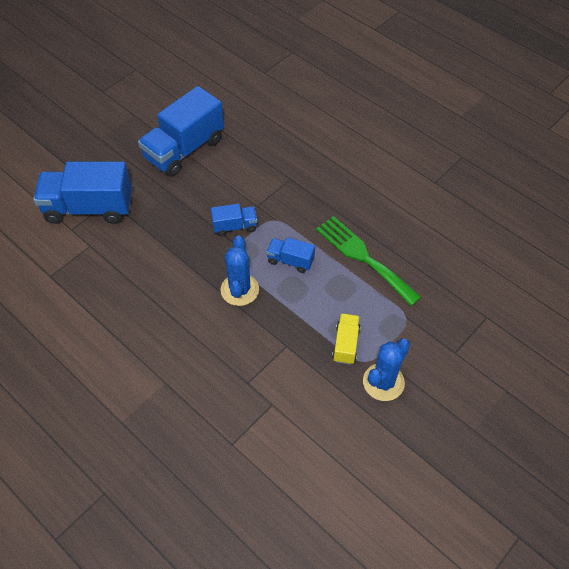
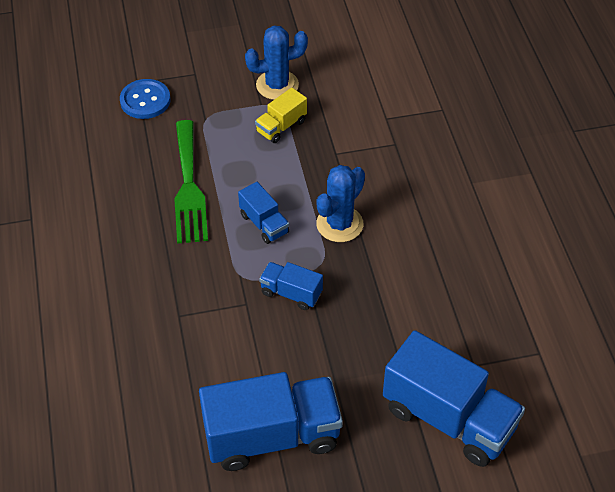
camera: 145 degrees left, 5 degrees down
none -> blue button [120,79,170,119]

